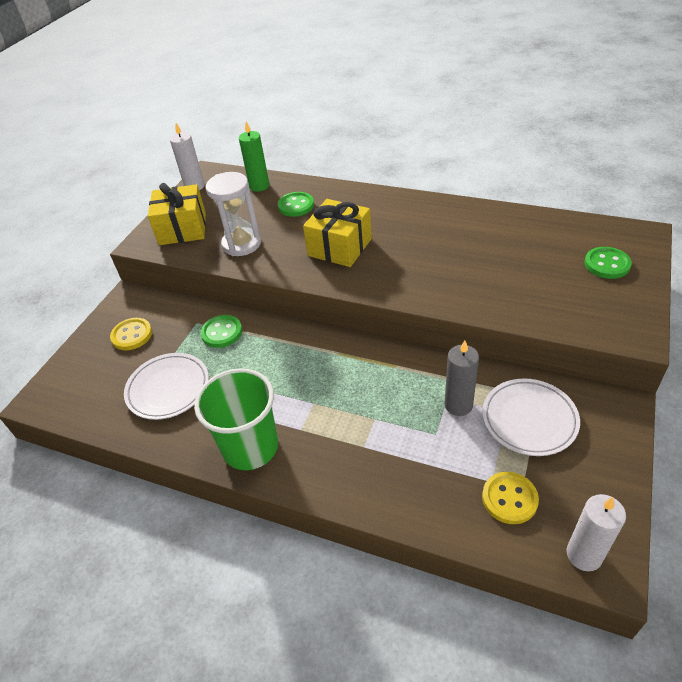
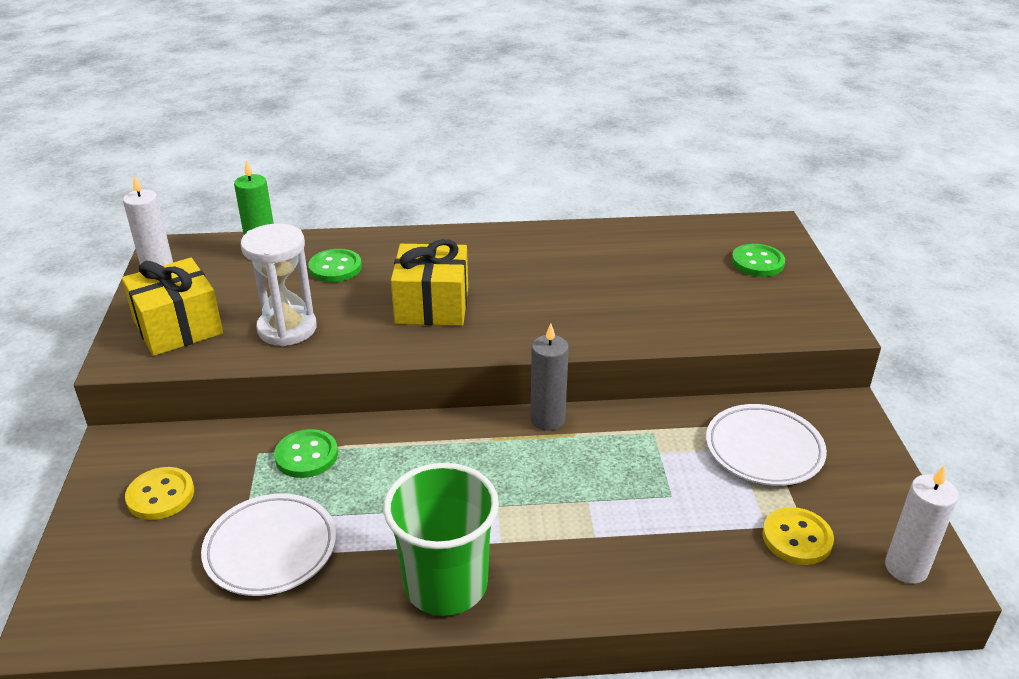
camera: 30 degrees left, 10 degrees down
grey candle [445,341,479,416] -> grey candle moved to [530,323,569,431]

